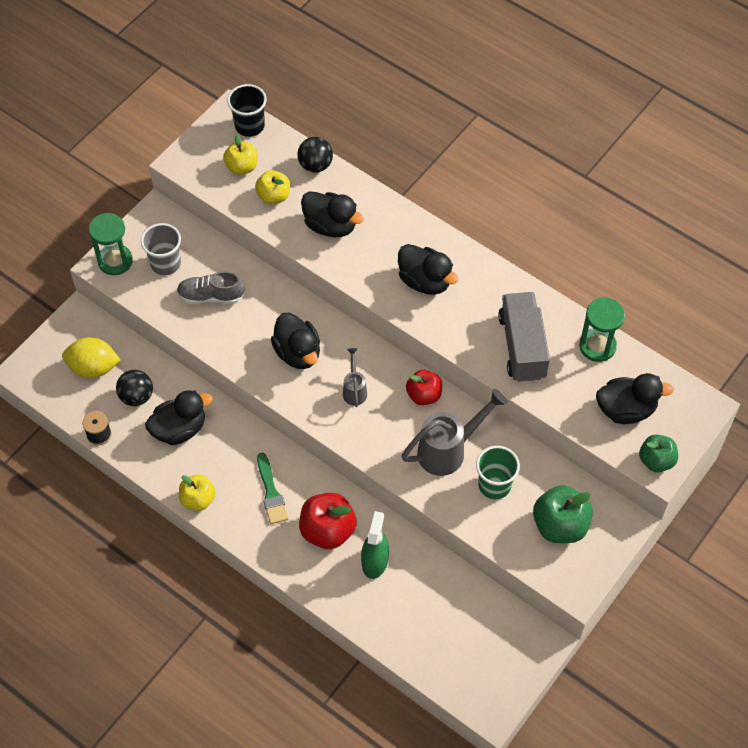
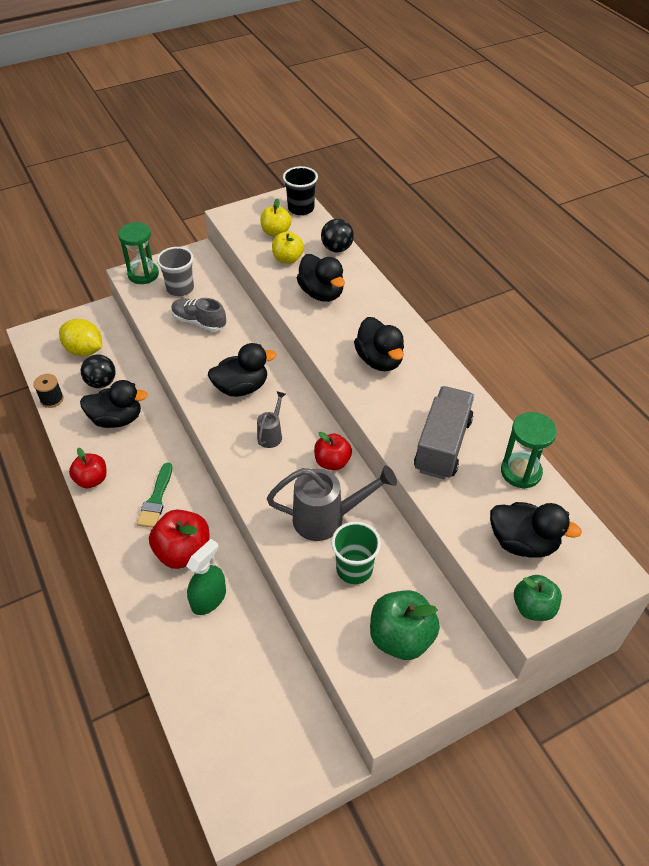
camera: 25 degrees right, 10 degrees down
yellow apple [179,475,216,511] -> red apple [69,448,107,488]
black duck [271,313,320,369] -> black duck turned 105 degrees counterclockwise [208,343,276,397]

